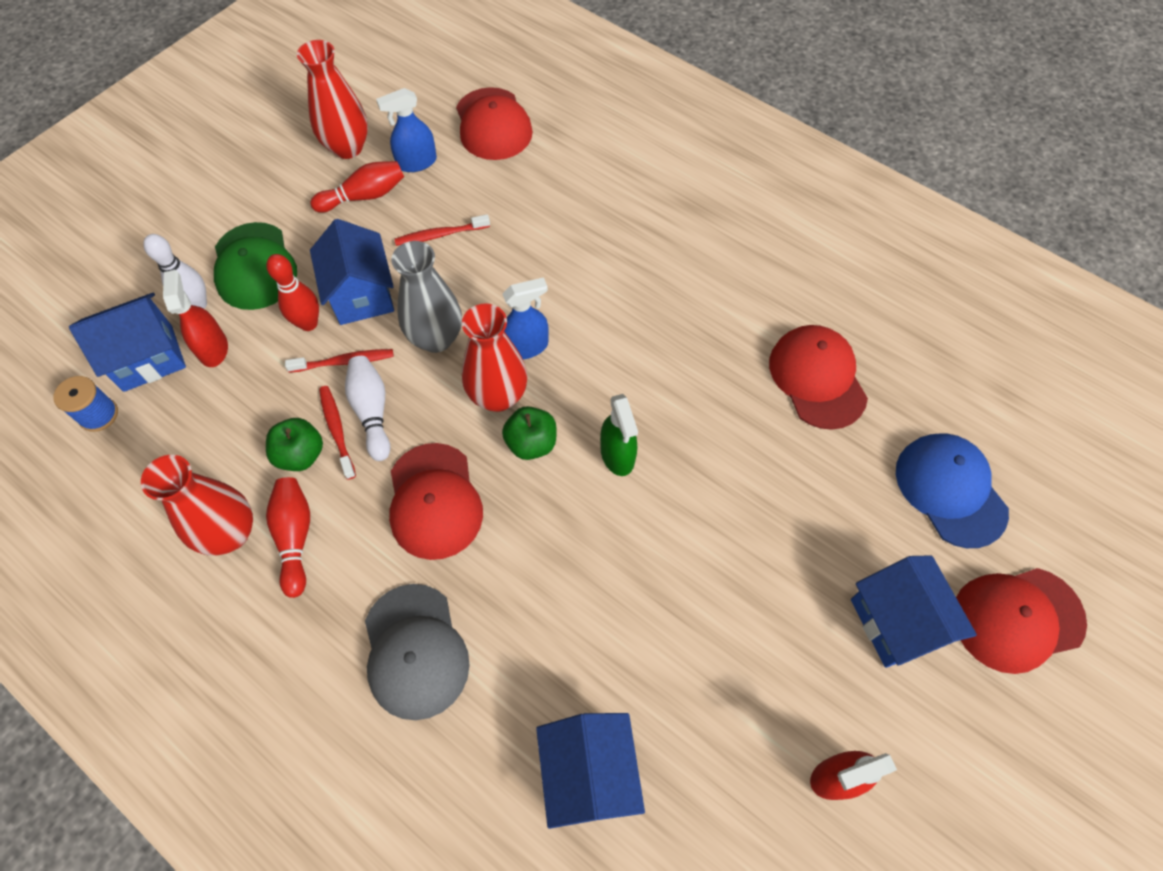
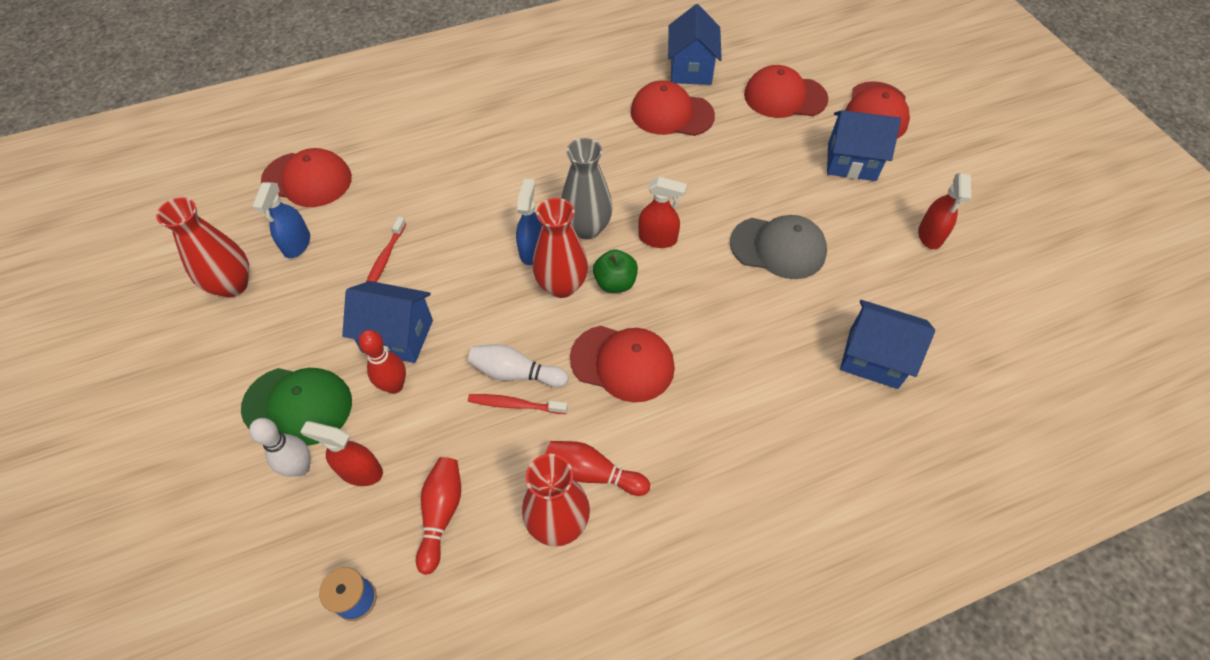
camera: 60 degrees left, 5 degrees down
blue house [69,293,186,392] -> blue house moved to [668,4,722,85]
green apple [266,418,323,471] -> none
red toothbrush [285,349,394,373] -> none
red bowling pin [310,161,404,213] -> red bowling pin moved to [416,457,461,575]
grey cap [365,584,470,720] -> grey cap moved to [730,215,827,279]
grey vase [391,241,462,353] -> grey vase moved to [561,138,613,239]
green spray bottle [600,394,638,476] -> red spray bottle [638,177,687,248]
blue cap [896,433,1009,548] -> red cap [744,65,828,118]

